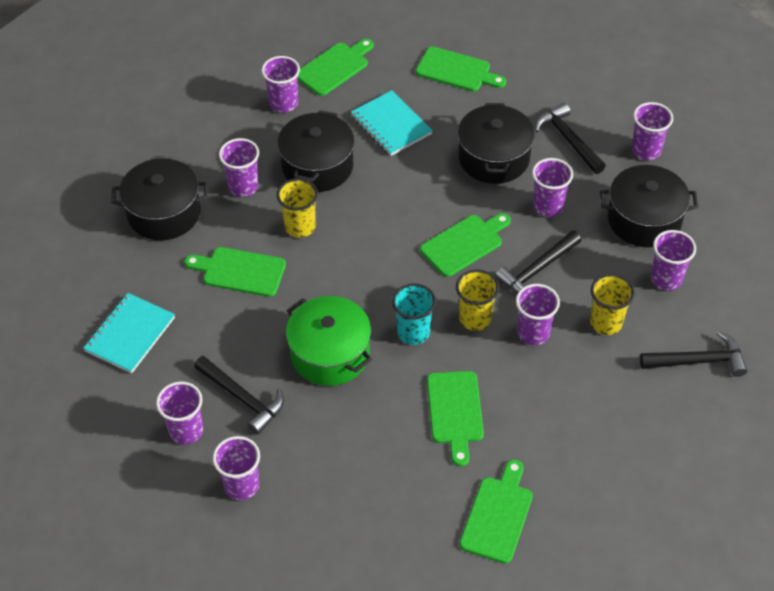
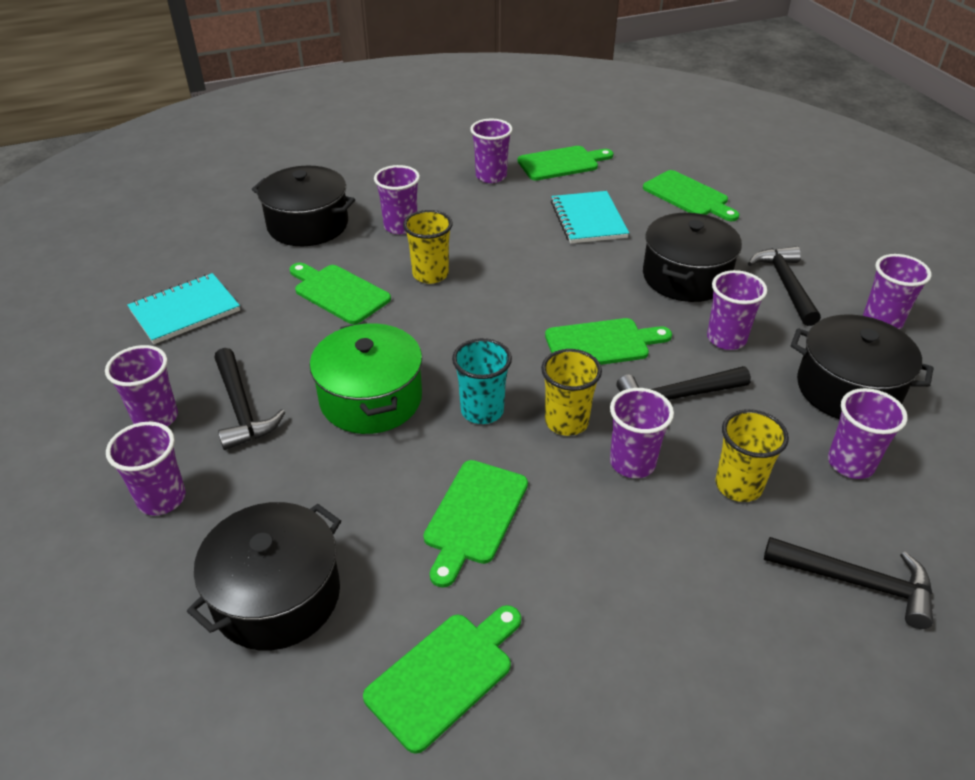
camera: 25 degrees right, 10 degrees down
black pot [278,110,355,192] -> black pot moved to [187,502,341,650]

